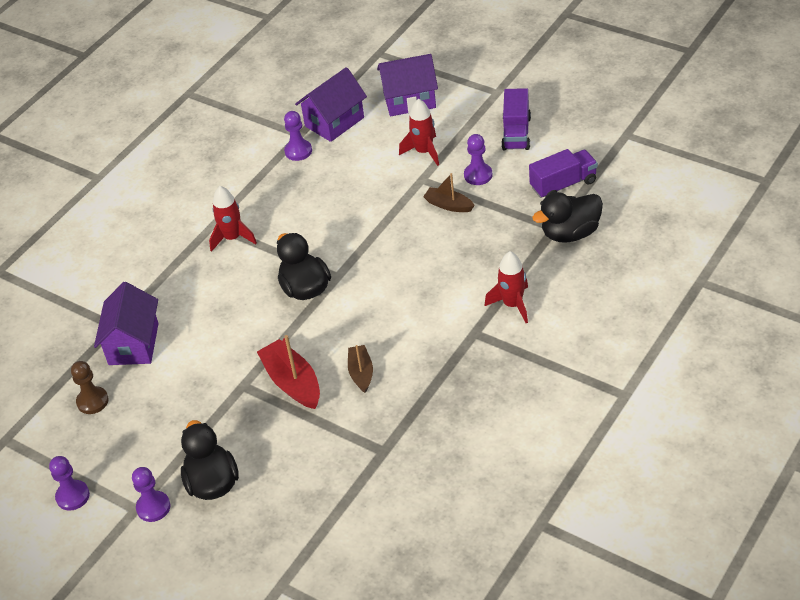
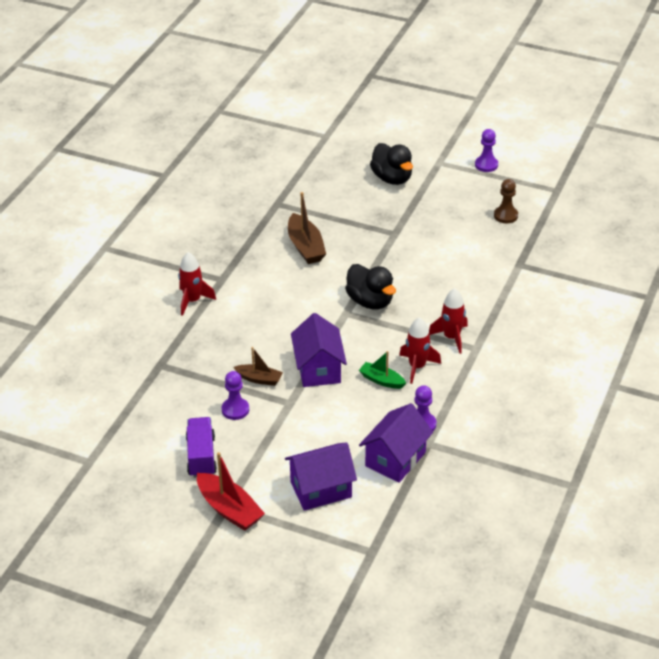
camera: 165 degrees right, 5 degrees down
purple house [94,282,159,365] -> purple house moved to [291,313,347,387]
purple pawn [132,467,170,522] -> none
red boat [257,335,320,409] -> red boat moved to [197,452,265,531]
brown boat [348,345,373,393] -> brown boat [288,192,326,264], size x1.62
red rocket [399,99,439,166] -> red rocket moved to [399,317,441,384]
purple truck [529,149,598,198] -> none
black duck [532,192,603,243] -> none
none -> green boat [359,351,406,389]

